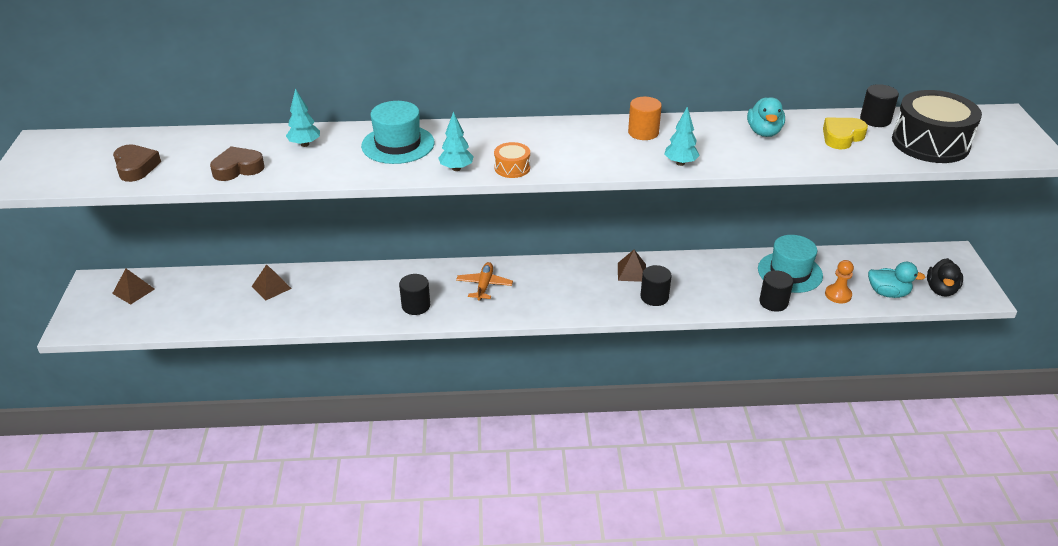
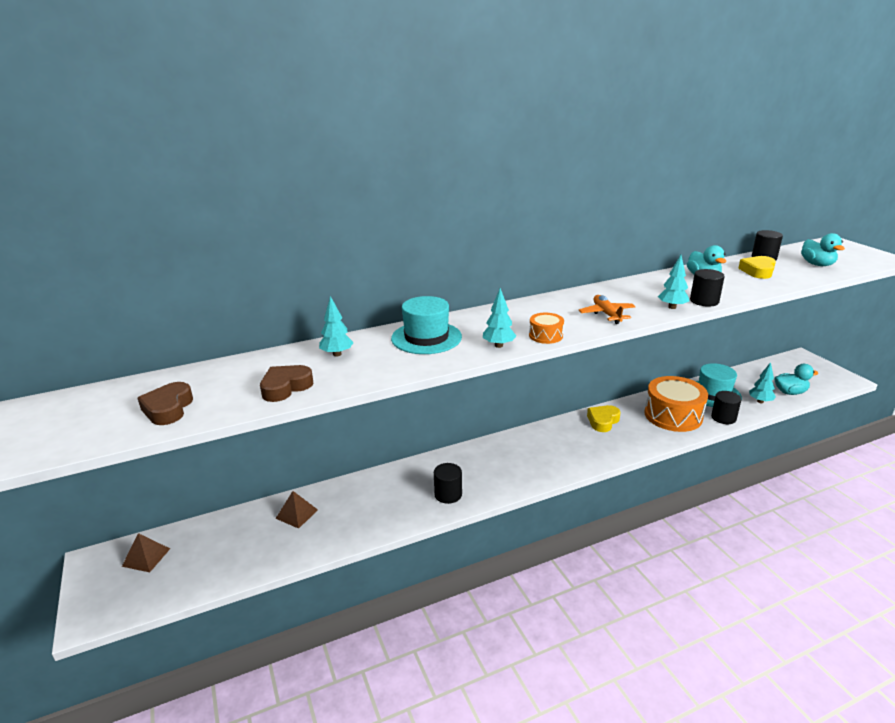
camera: 20 degrees left, 10 degrees down
brown heart [113,144,161,182] -> brown heart turned 135 degrees counterclockwise [137,382,193,425]
orange plane [456,262,513,301] -> orange plane moved to [578,295,636,324]
brown pyramid [618,250,646,282] -> yellow heart [587,405,621,432]
orange cylinder [628,97,662,140] -> none
black cylinder [640,265,672,306] -> black cylinder moved to [690,269,725,307]
orange pawn [825,260,854,304] -> turquoise tree [749,362,776,403]
black drum [892,90,982,163] -> turquoise duck [801,233,845,266]
black duck [927,258,963,297] -> none
none -> orange drum [644,376,708,432]

